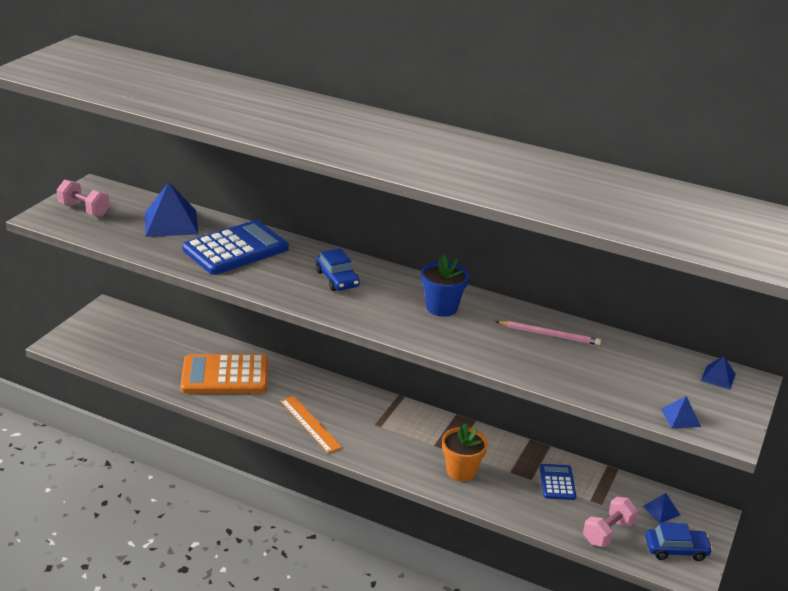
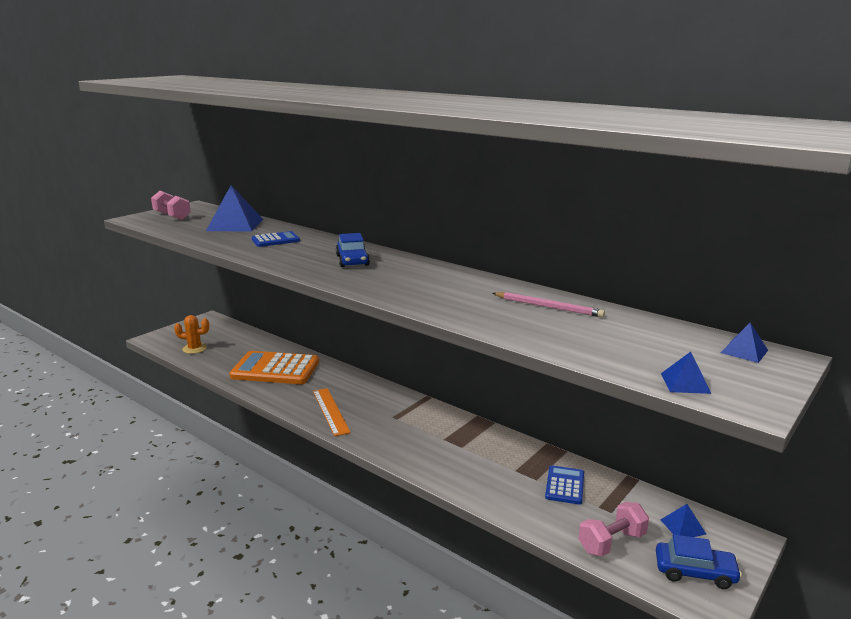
camera: 15 degrees right, 10 degrees down
blue calculator [182,220,289,275] -> blue calculator [252,231,300,247], size x0.51
blue flower pot [421,255,469,317] -> none
orange flower pot [442,423,488,481] -> none
none -> orange cactus [174,315,209,354]

